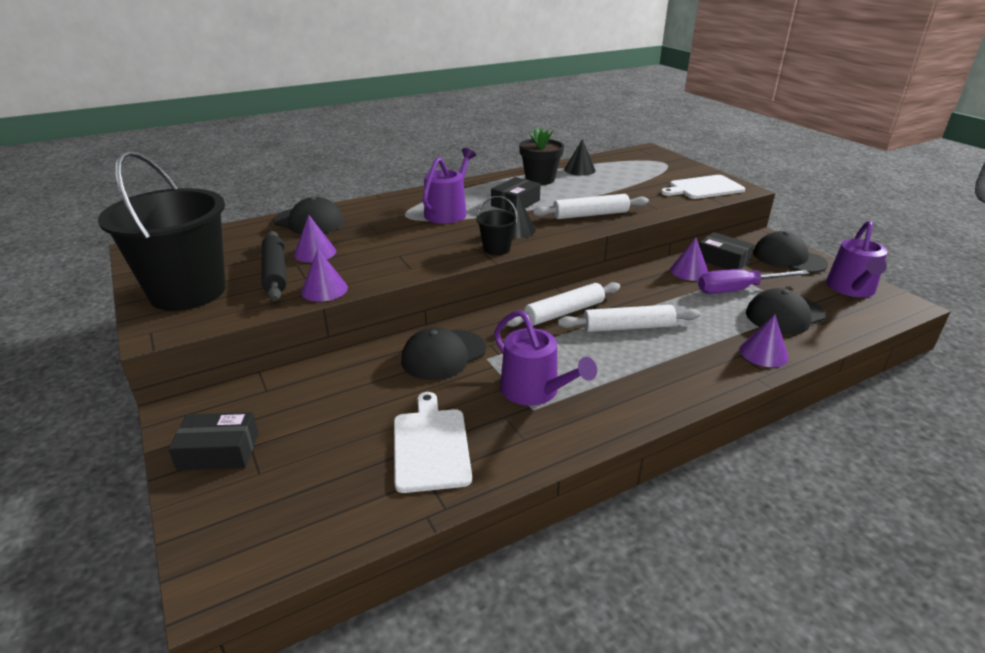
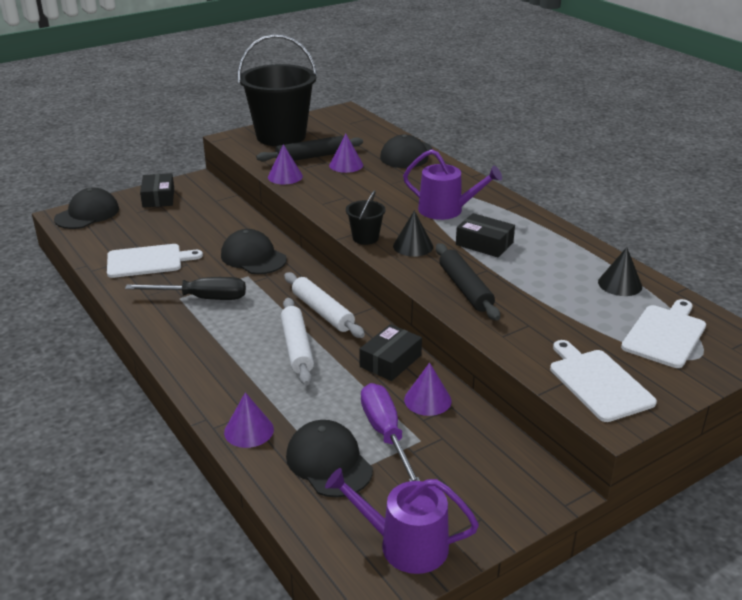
camera: 85 degrees right, 0 degrees up
purple watering can [494,310,597,406] -> black screwdriver [125,277,246,300]
black flower pot [519,128,564,185] -> none
white rolling pin [532,194,649,219] -> black rolling pin [436,243,500,321]
black box [699,232,754,270] -> black box moved to [359,324,422,381]
black cap [753,231,828,273] -> black cap moved to [54,188,119,229]
none -> white cutting board [621,299,706,368]

